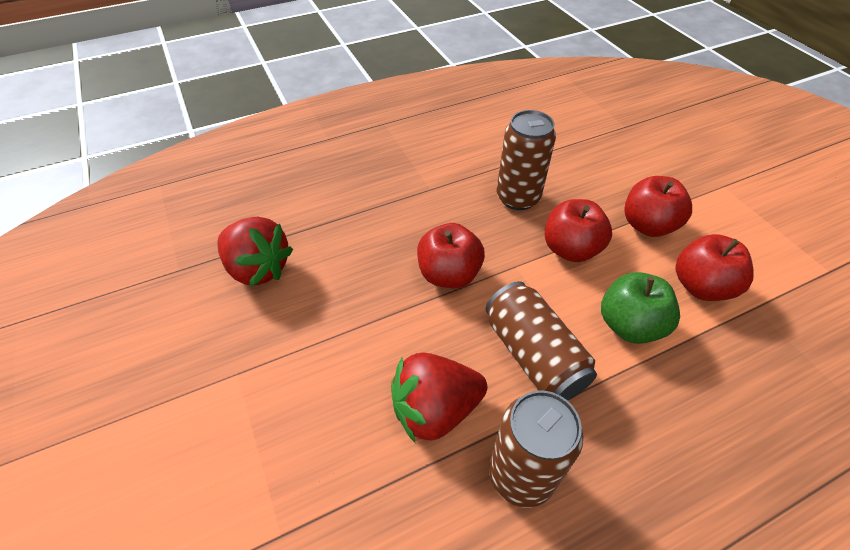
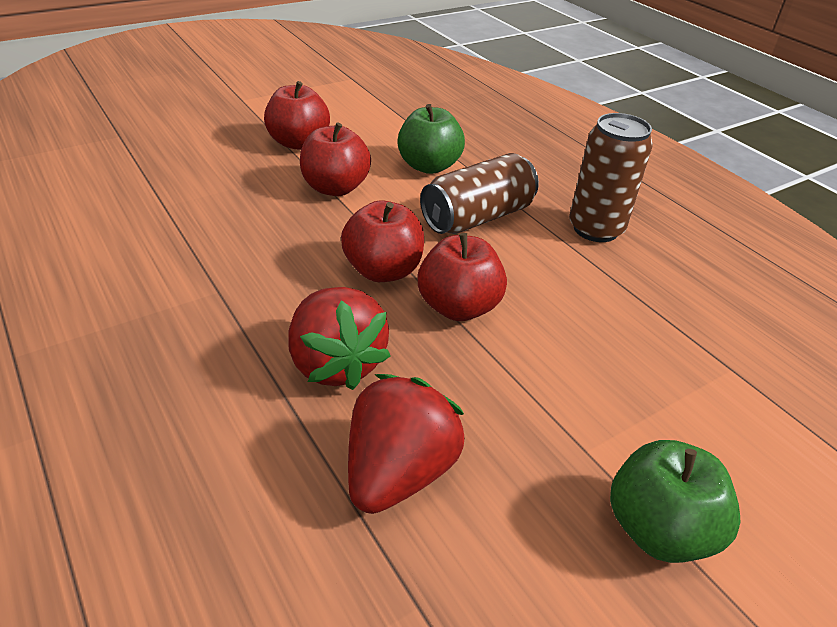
camera: 100 degrees left, 10 degrees down
red strawberry [391,353,487,442] -> red strawberry moved to [288,287,390,390]
brown can [496,110,556,210] -> none
red apple [675,234,754,301] -> red apple moved to [418,233,507,321]
none -> green apple [610,440,741,563]

